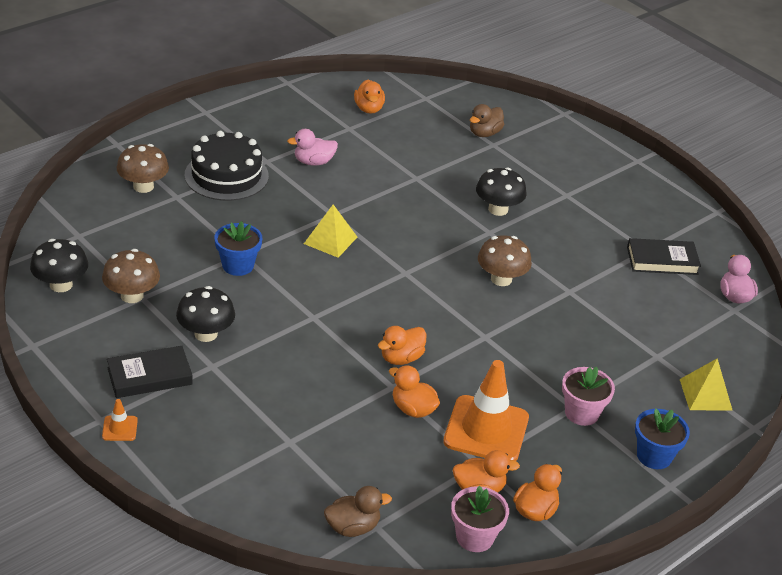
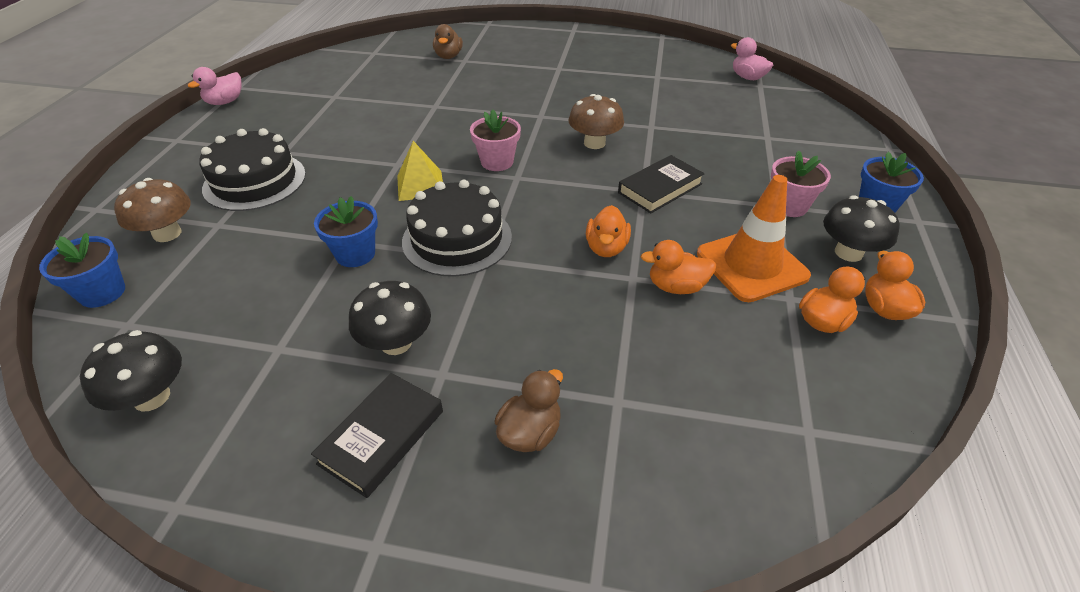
camera: 35 degrees left, 5 degrees up
brown mushroom [102,249,160,303] -> none
orange traffic cone [102,399,138,441] -> none
pink duck [287,129,338,166] -> pink duck moved to [188,67,242,105]
brown duck [324,486,392,537] -> brown duck moved to [495,369,563,452]
orange duck [354,80,385,114] -> none
pink flower pot [451,486,509,552] -> pink flower pot moved to [470,109,521,171]
black mushroom [476,167,527,216] -> black mushroom moved to [823,195,900,262]
black book [627,238,701,275] -> black book moved to [618,155,705,213]
yellow pyramid [680,358,733,411] -> none
none -> blue flower pot [39,233,125,308]
none -> black cake [402,180,512,277]

